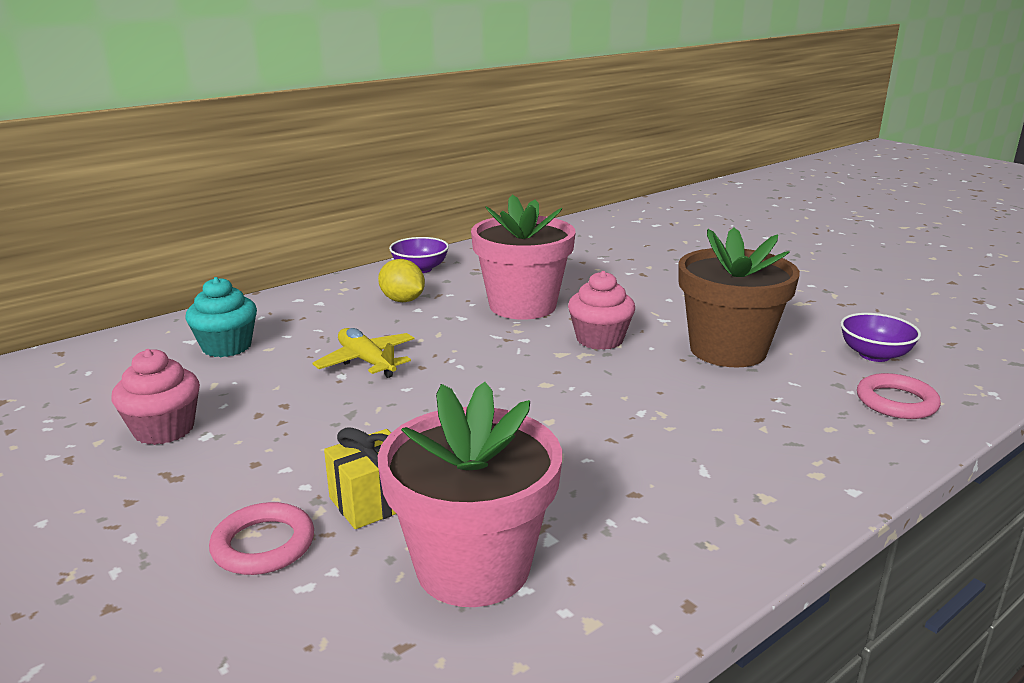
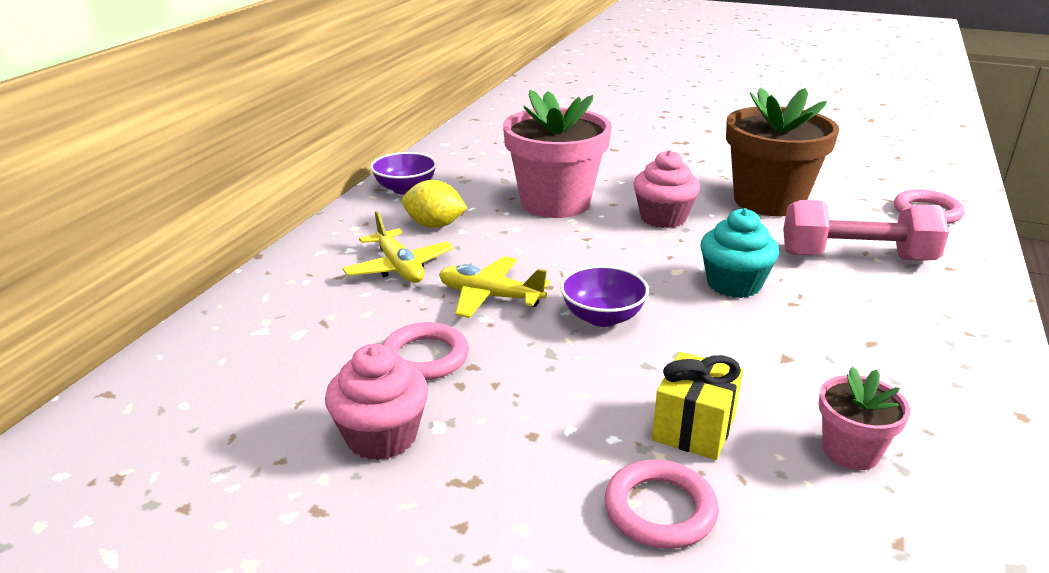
camera: 30 degrees left, 5 degrees up
turquoise cupcake [186,277,257,357] -> turquoise cupcake moved to [700,208,779,298]
pink flower pot [378,382,562,607] -> pink flower pot [819,366,910,470], size x0.49
purple bowl [840,313,921,362] -> purple bowl moved to [560,265,649,327]
none -> yellow plane [342,211,454,283]
none -> pink ring [382,322,469,380]
none -> pink dumbbell [783,200,949,261]

